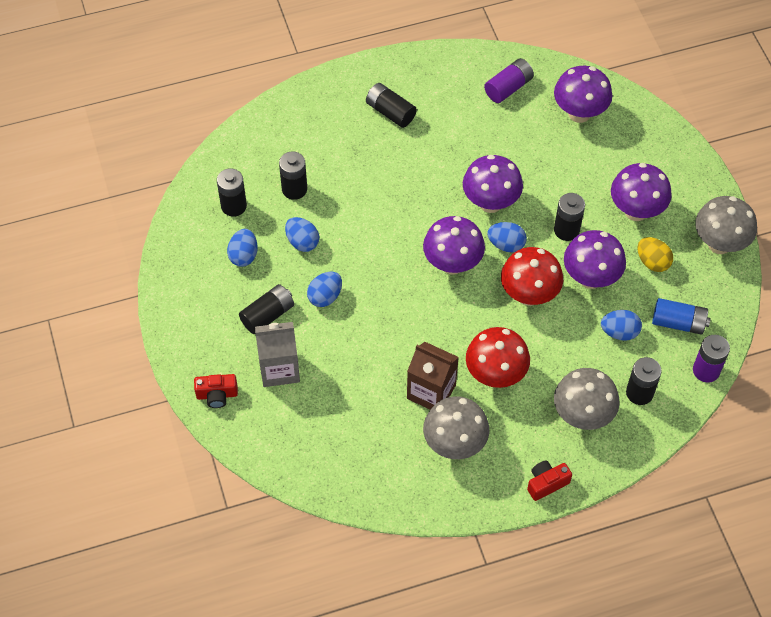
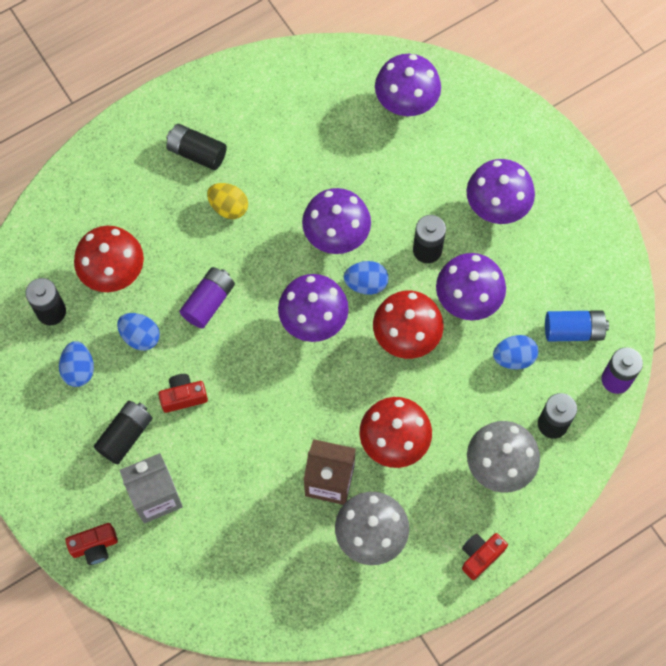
camera: 15 degrees left, 10 degrees up
black battery [279,152,307,200] -> red mushroom [74,226,144,292]
blue egg [307,272,342,307] -> red camera [158,374,208,413]
purple battery [484,58,534,103] -> purple battery moved to [179,267,235,328]
yellow egg [638,237,673,272] -> yellow egg moved to [207,183,248,219]
grey mushroom [695,196,757,254] -> none

